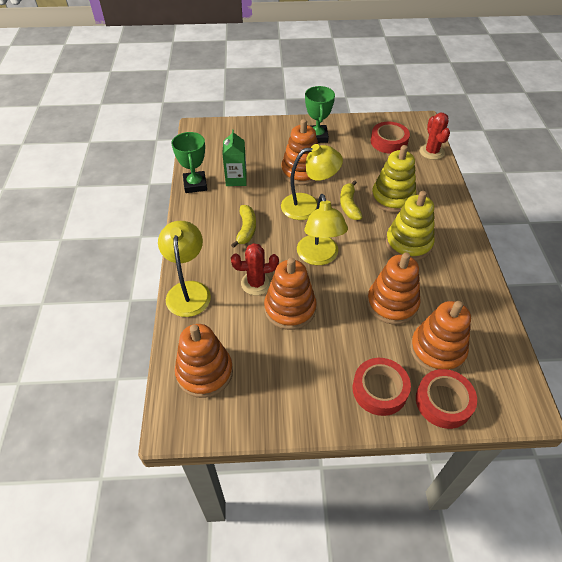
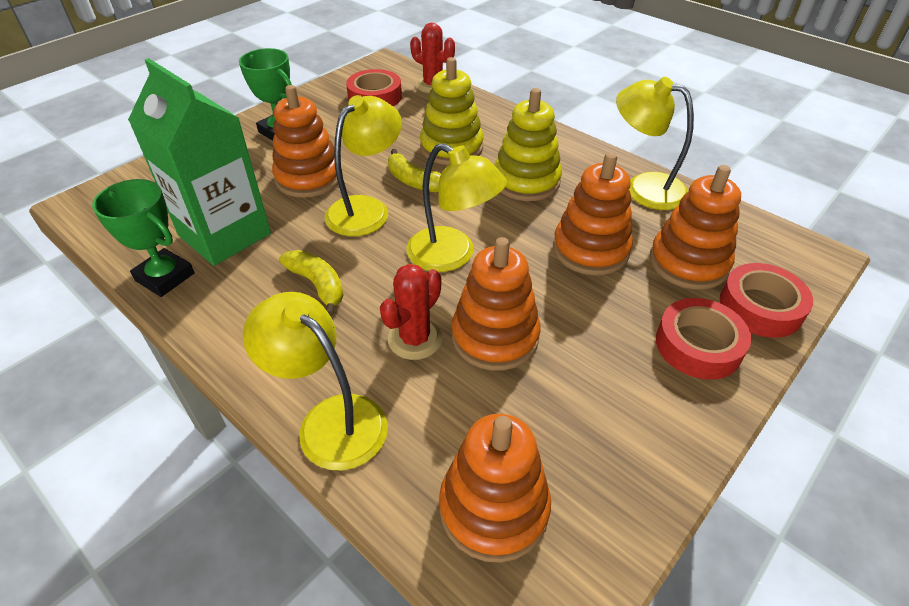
camera: 45 degrees left, 5 degrees down
green carton [222,129,247,186] -> green carton [128,58,271,266], size x1.84
none -> yellow lamp [616,77,694,210]

